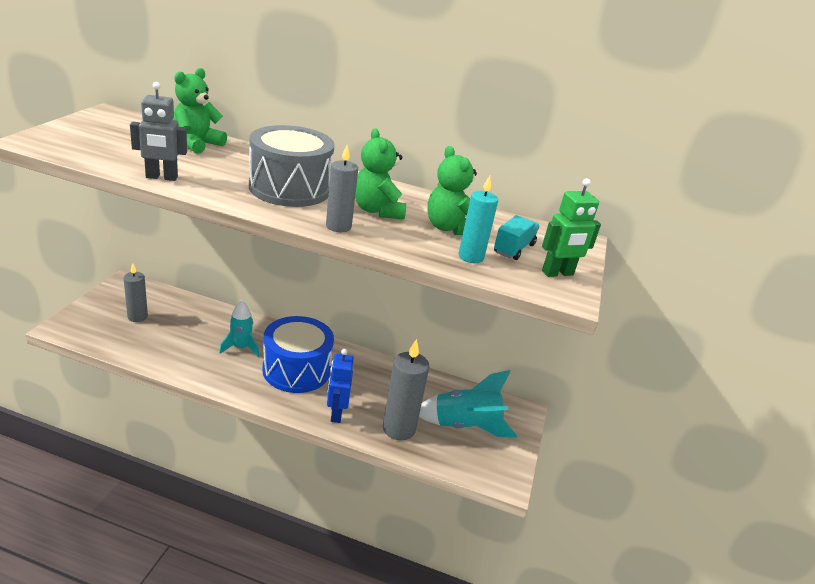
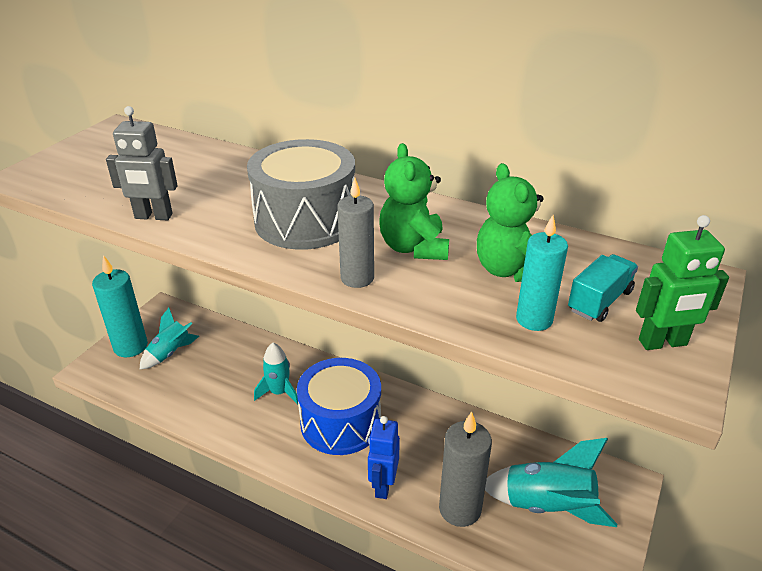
camera: 15 degrees right, 5 degrees up
grey candle [123,263,148,322] -> turquoise rocket [140,308,199,369]
green teddy bear [173,68,227,154] -> none
none -> turquoise candle [92,255,148,357]

